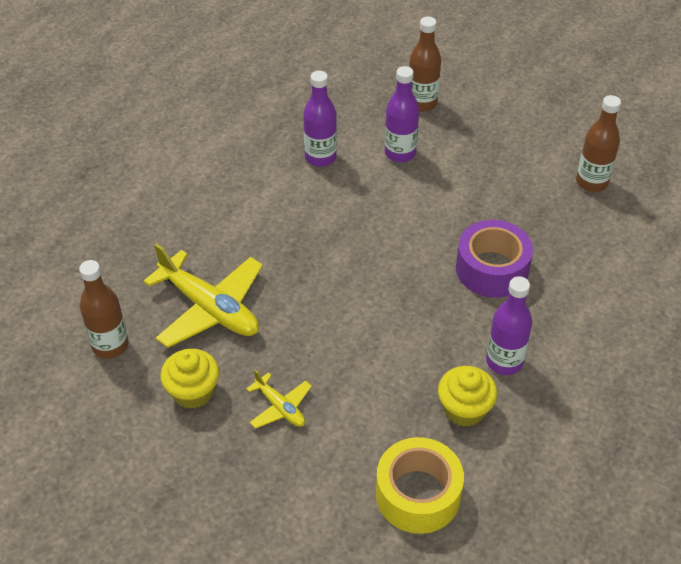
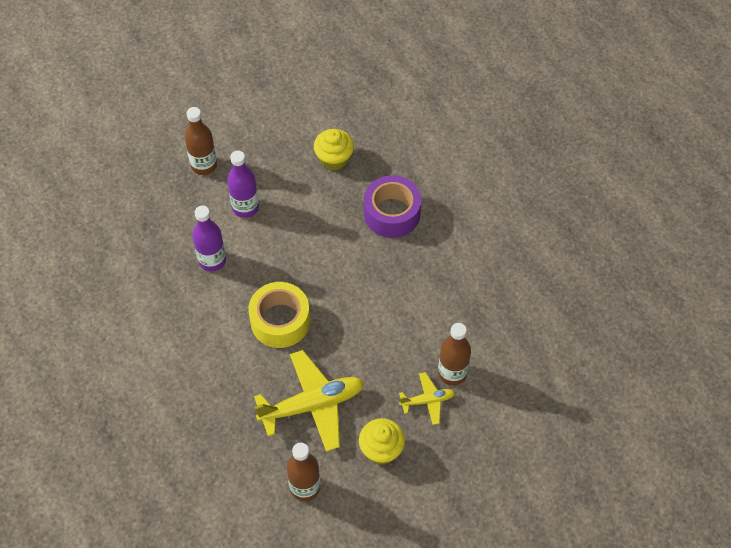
camera: 60 degrees left, 10 degrees up
yellow tape [376,437,464,534] -> yellow tape moved to [248,282,310,348]
yellow cupcake [438,366,497,427] -> yellow cupcake moved to [314,129,354,171]
purple bottle [486,276,532,375] -> none
brown bottle [576,95,621,192] -> brown bottle moved to [438,323,471,386]

